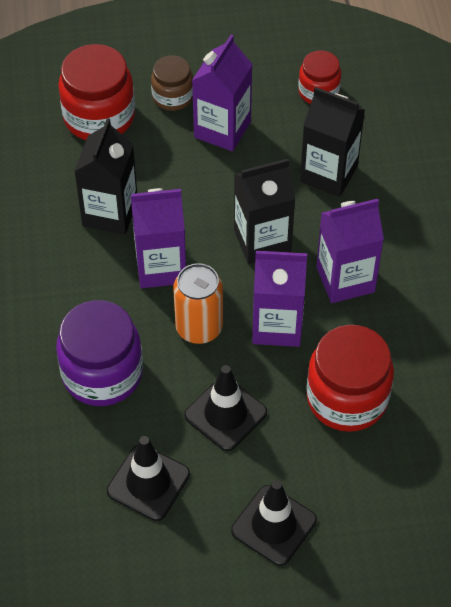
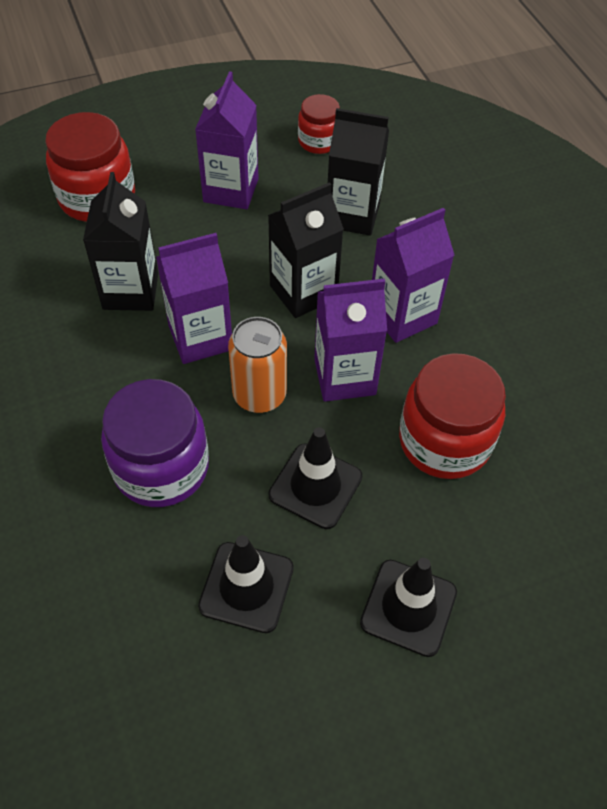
camera: 15 degrees left, 0 degrees up
brown jar [151,55,193,111] -> none

